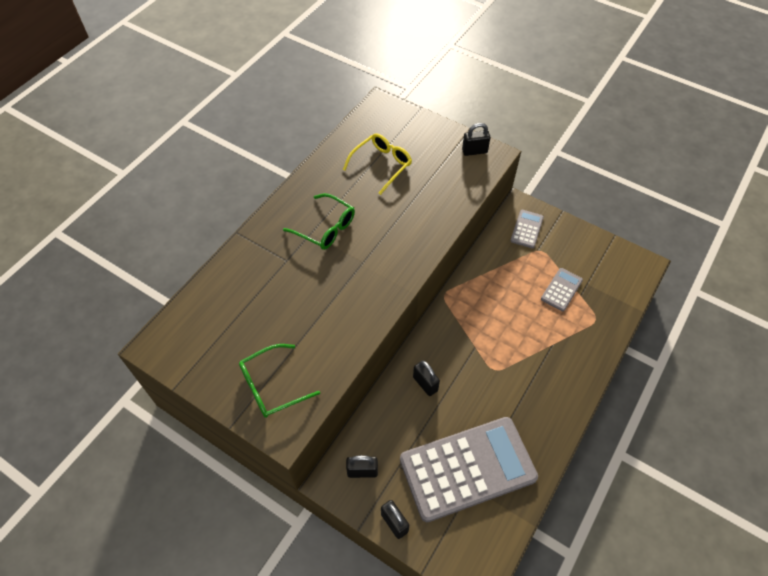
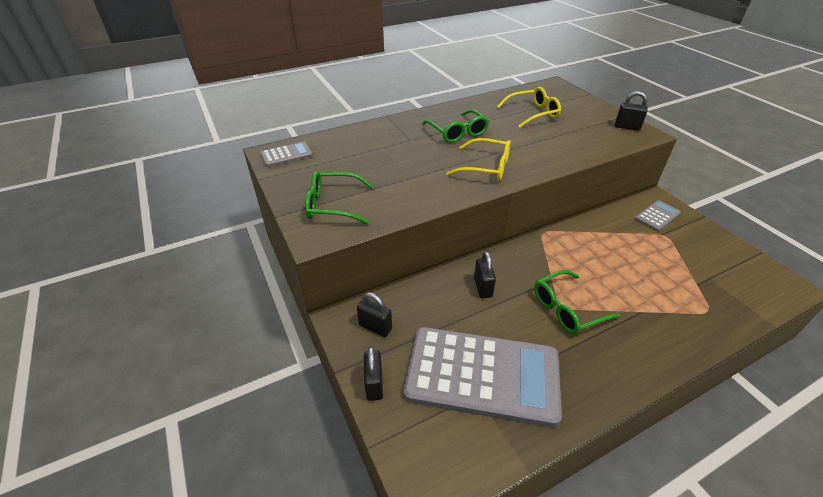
camera: 30 degrees right, 15 degrees down
grey calculator [541,268,583,311] -> grey calculator moved to [260,142,313,167]
none -> yellow glasses [446,138,511,181]
none -> green glasses [534,270,621,334]

